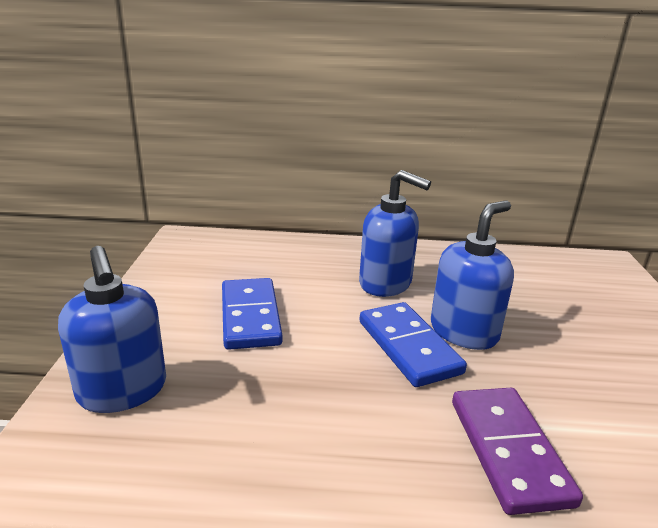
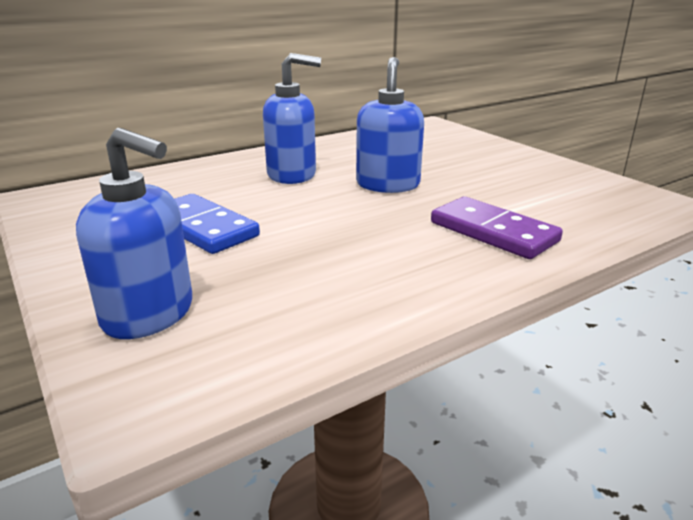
camera: 35 degrees left, 0 degrees up
blue domino [359,302,467,387] -> none

